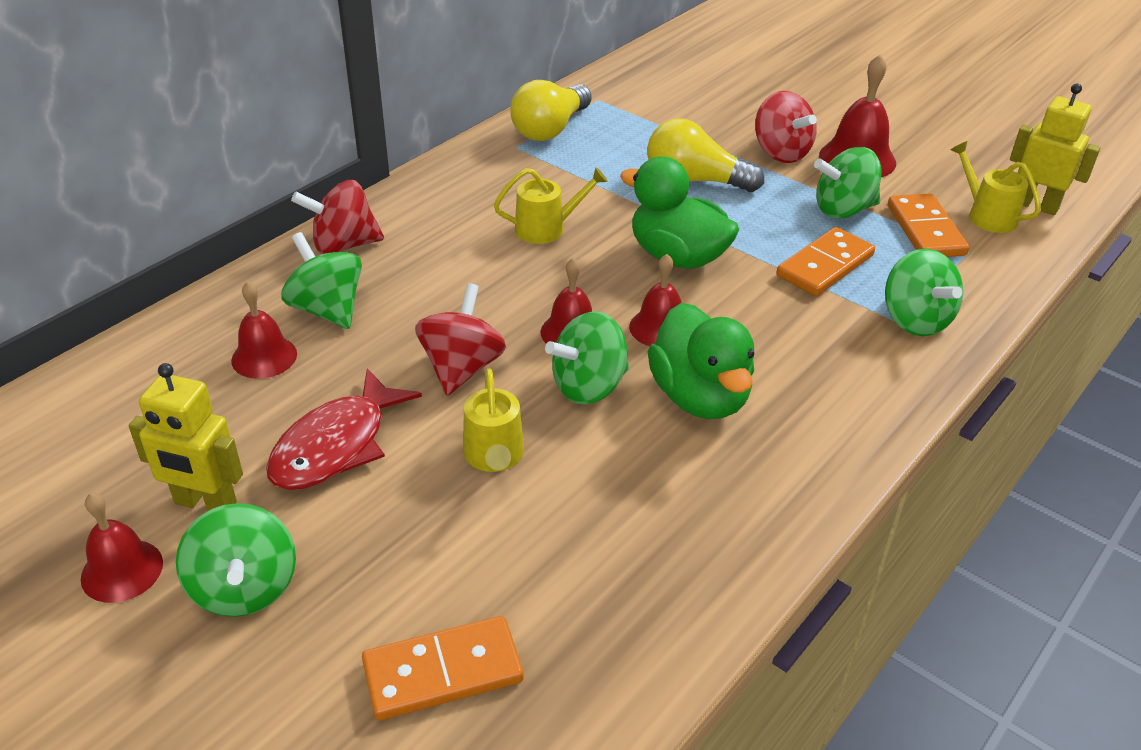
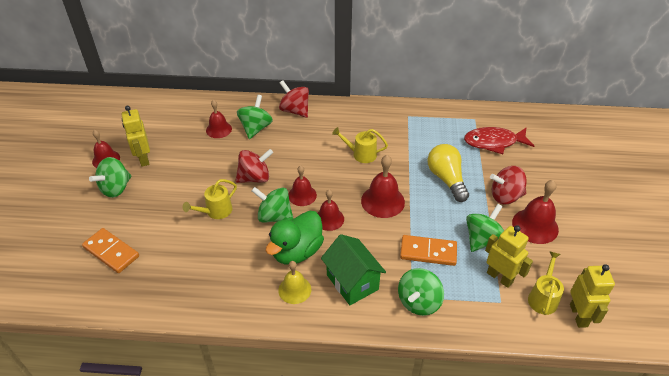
camera: 55 degrees right, 5 degrees up
red fish [266,368,422,490] -> red fish moved to [464,127,534,154]
yellow watering can [494,167,608,244] -> yellow watering can turned 150 degrees clockwise [332,127,388,163]
yellow light bulb [510,80,592,141] -> none
green duck [620,156,739,269] -> red bell [361,155,405,218]
red spinning top [755,91,817,163] -> red spinning top turned 60 degrees clockwise [490,166,527,204]
green spinning top [814,147,881,219] -> green spinning top turned 90 degrees clockwise [466,204,504,252]
orange domino [888,193,969,257] -> yellow robot [485,225,533,288]
none -> yellow bell [278,261,311,304]
none -> green house [321,234,386,305]

